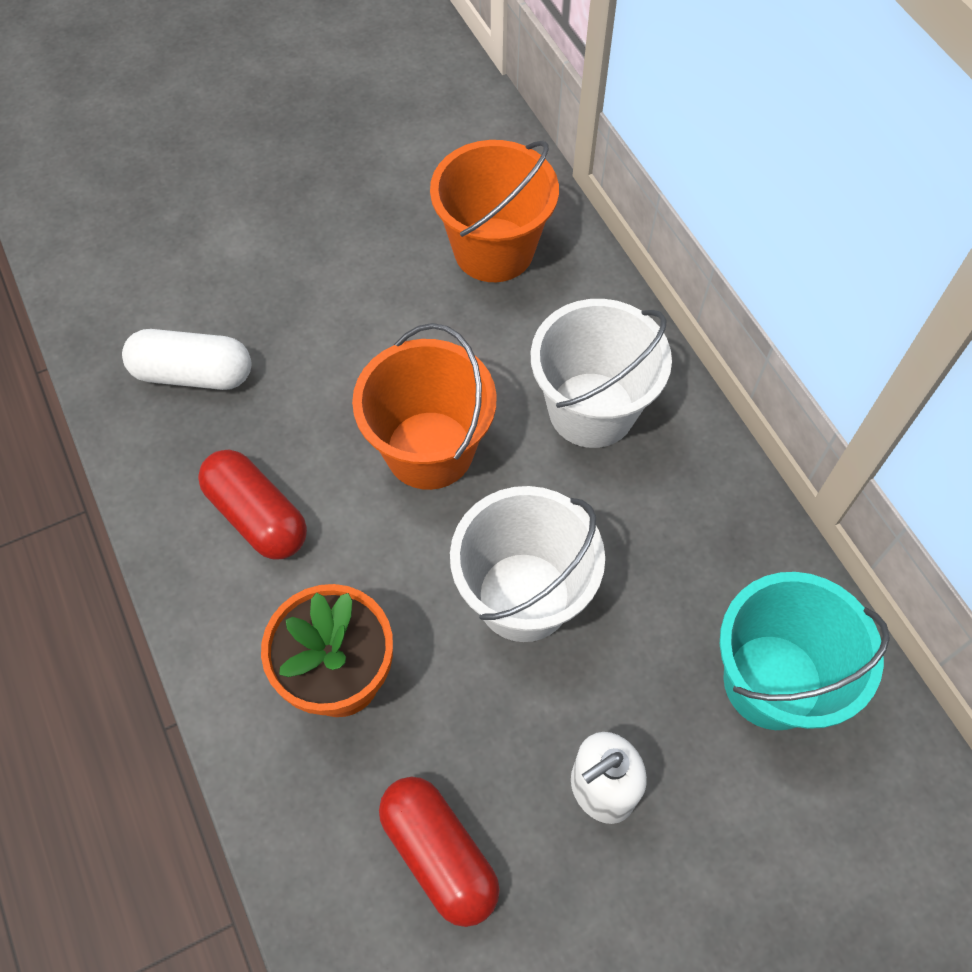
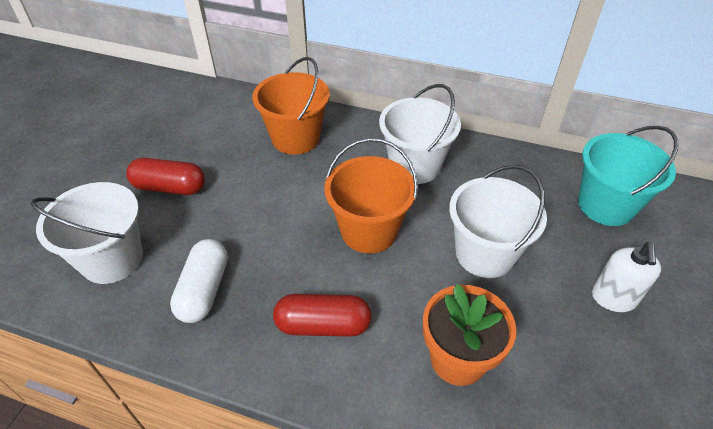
camera: 45 degrees left, 15 degrees down
white capsule [122,329,251,390] -> white capsule turned 45 degrees counterclockwise [170,239,228,323]
red capsule [379,777,500,927] -> red capsule moved to [126,158,205,195]
none -> white bucket [31,182,143,284]

